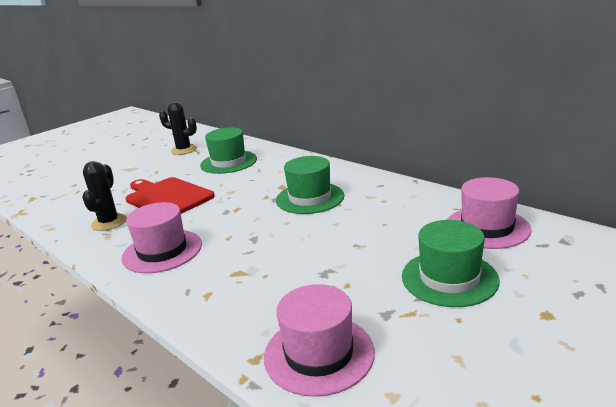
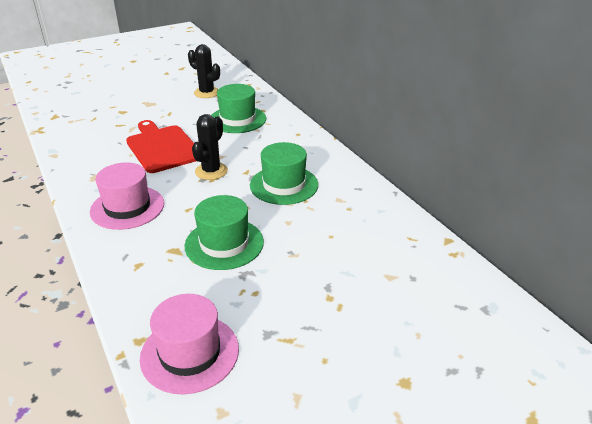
camera: 15 degrees right, 10 degrees up
black cactus [82,161,127,231] -> black cactus moved to [192,114,228,180]
green hat [402,220,500,307] -> green hat moved to [185,195,264,270]
pink hat [447,177,532,249] -> none

